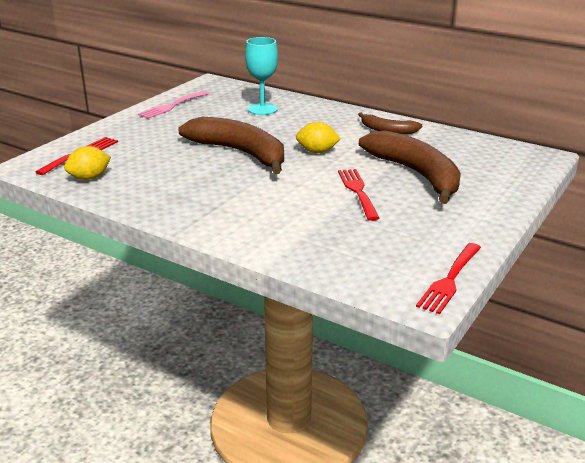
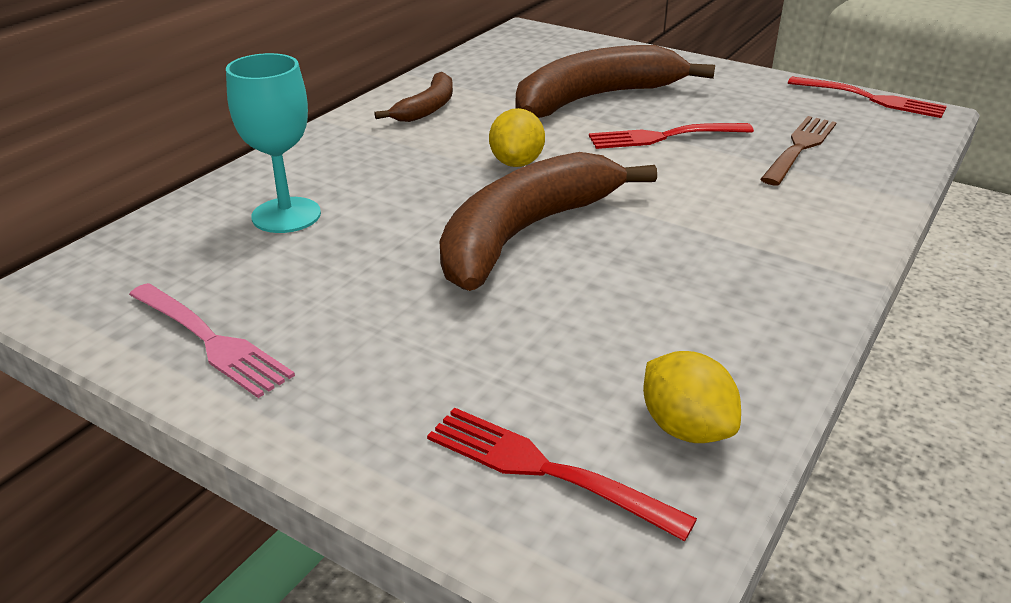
camera: 90 degrees left, 5 degrees up
none -> brown fork [760,116,837,186]

